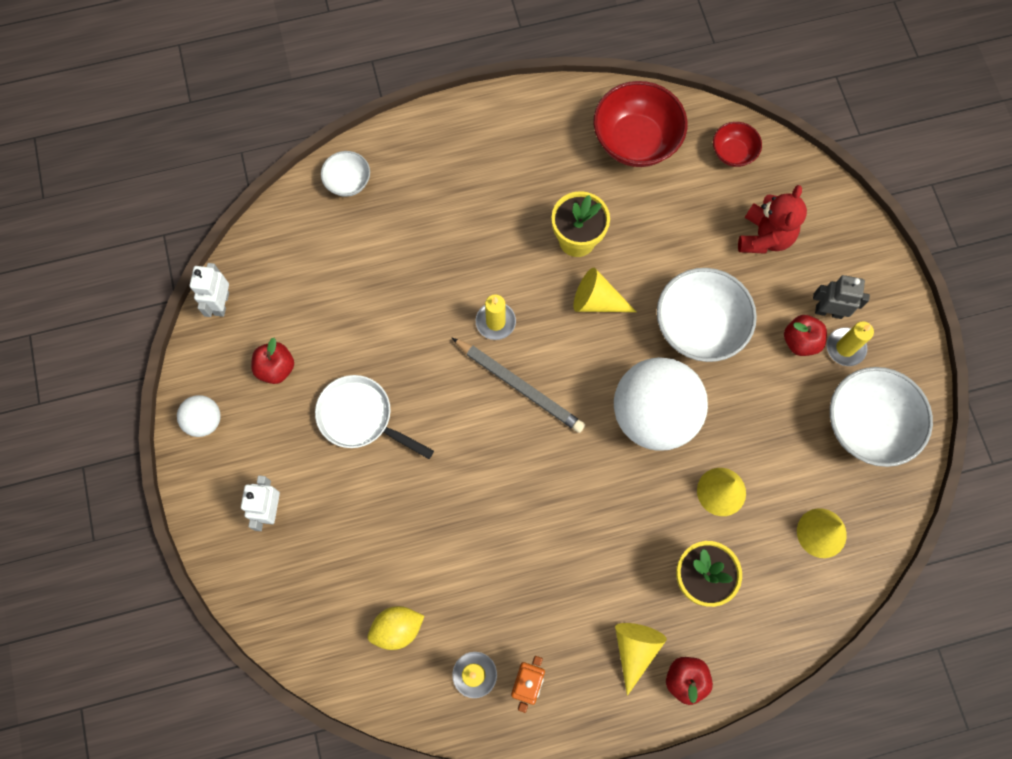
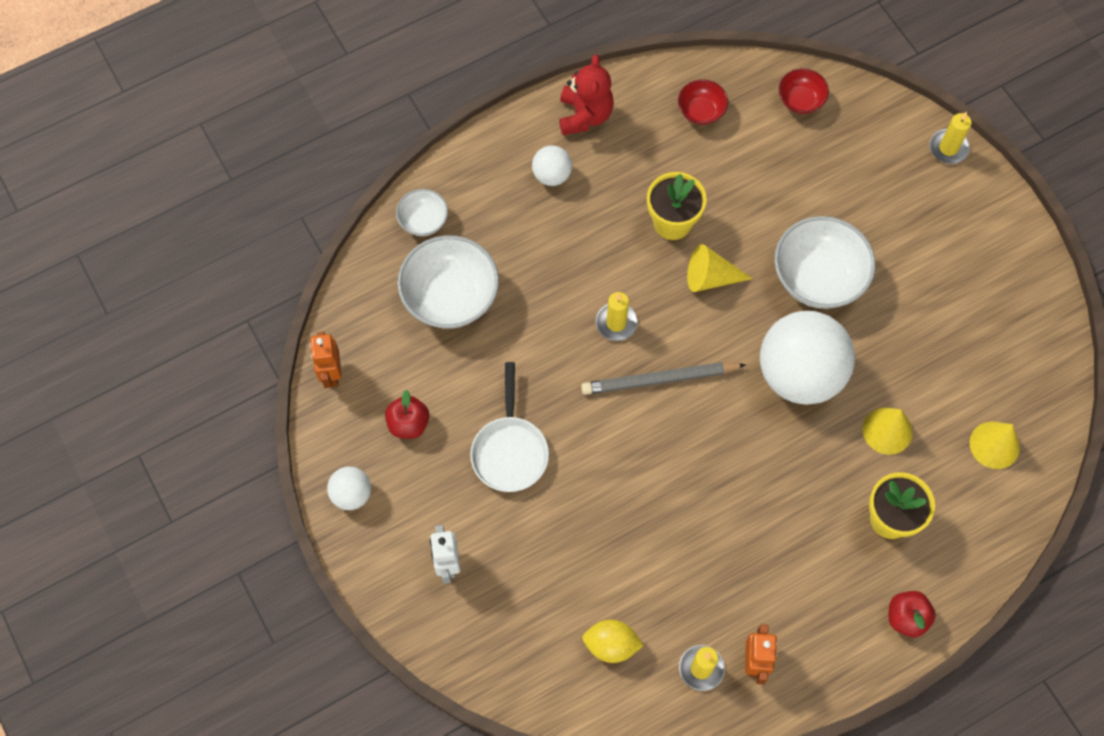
camera: 15 degrees left, 5 degrees down
white robot [190,263,229,317] -> orange robot [310,332,342,388]
white pan [315,375,434,459] -> white pan turned 105 degrees counterclockwise [470,362,549,492]
yellow lemon [368,606,424,650] -> yellow lemon turned 45 degrees clockwise [582,619,644,663]
grey pencil [452,338,585,433] -> grey pencil turned 150 degrees clockwise [581,362,746,395]
red bowl [593,81,687,167] -> red bowl [678,79,728,125], size x0.53
yellow cone [615,623,667,696] -> none
red teddy bear [738,185,807,254] -> red teddy bear moved to [559,55,614,135]
red apple [784,315,827,356] -> none
grey robot [813,275,870,319] -> none
yellow candle [827,321,874,366] -> yellow candle moved to [929,112,972,164]
white bowl [830,367,933,467] -> white bowl moved to [398,235,499,329]
none -> white ball [532,146,572,186]

